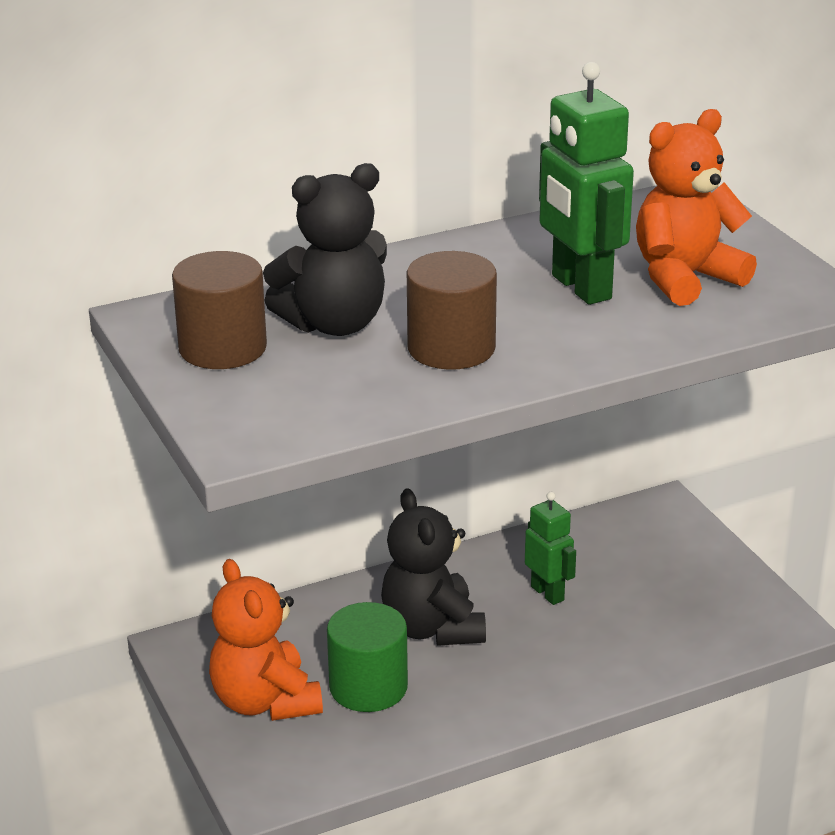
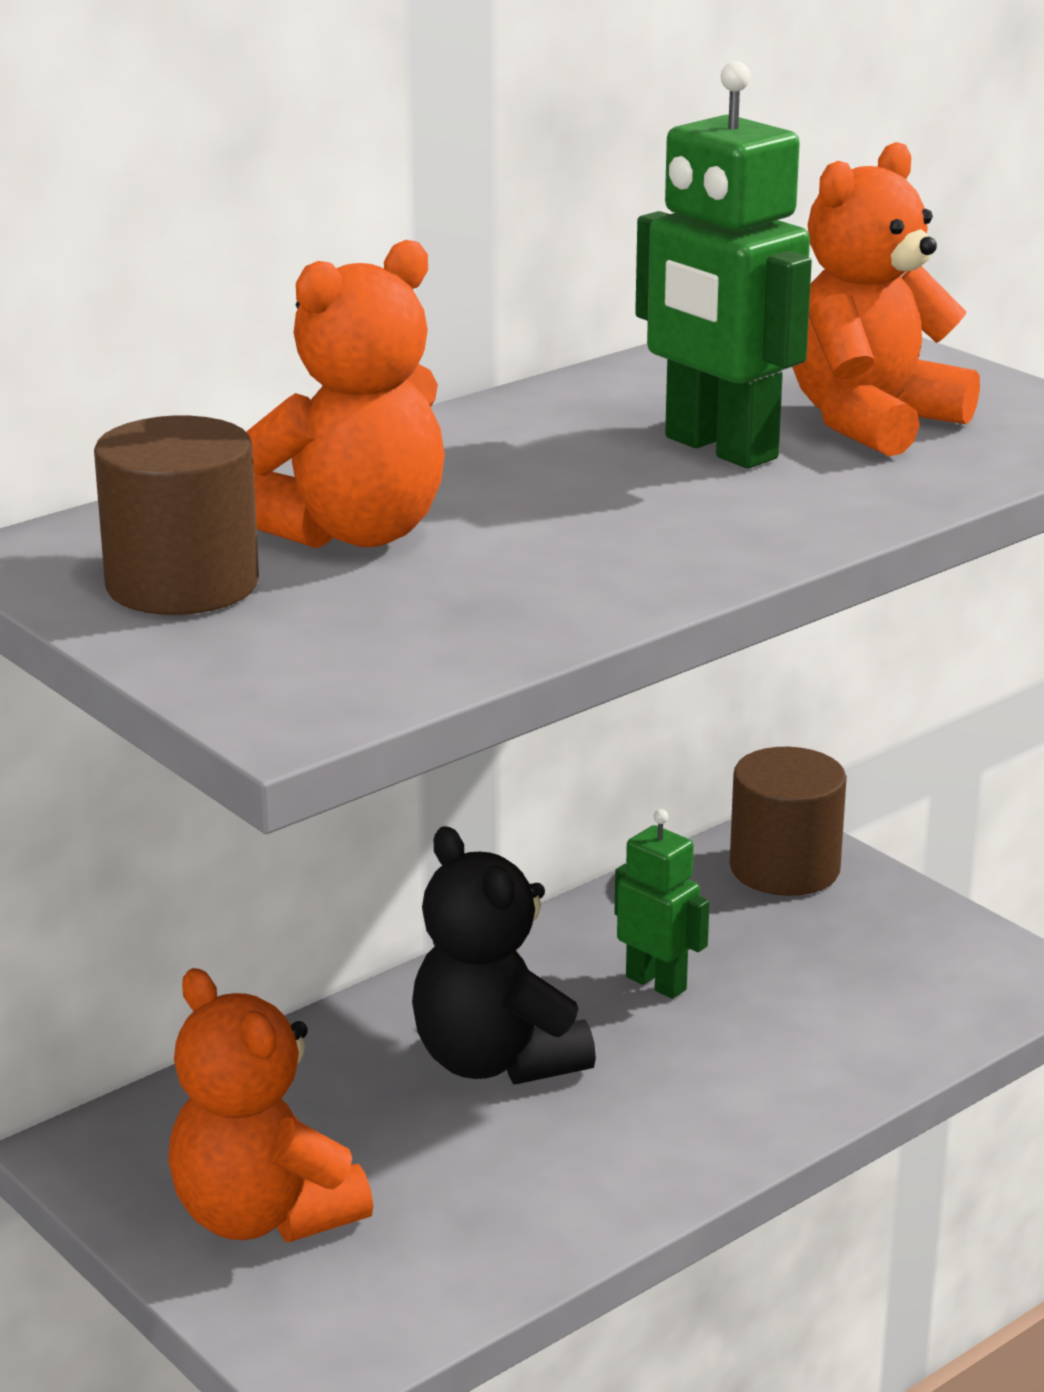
camera: 15 degrees left, 5 degrees down
black teddy bear [263,163,387,336] -> orange teddy bear [246,240,445,548]
green cylinder [327,602,408,712] -> none
brown cylinder [407,251,497,370] -> brown cylinder moved to [730,747,847,896]

